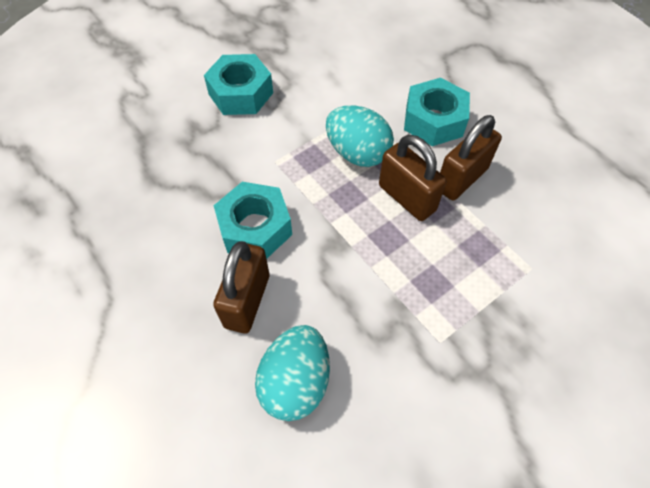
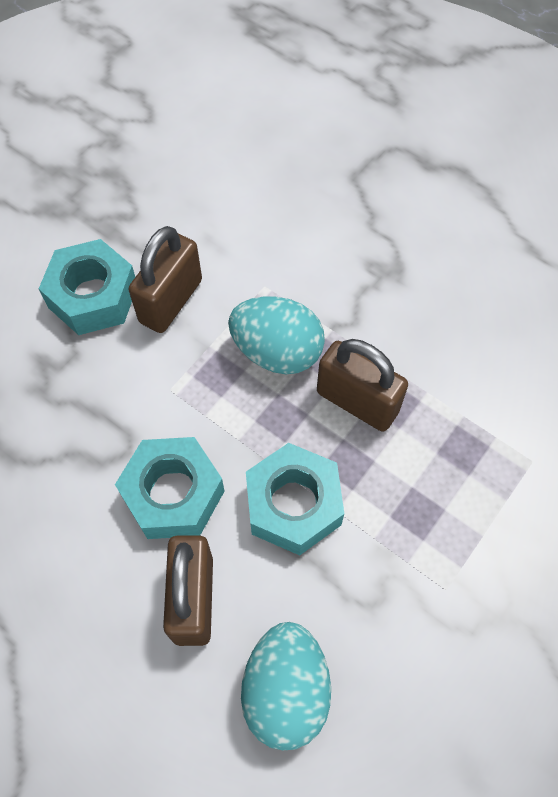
camera: 15 degrees left, 5 degrees up
turquoise nut [404,78,470,146] -> turquoise nut moved to [246,443,344,555]
brown padlock [440,115,502,200] -> brown padlock moved to [128,226,202,333]

